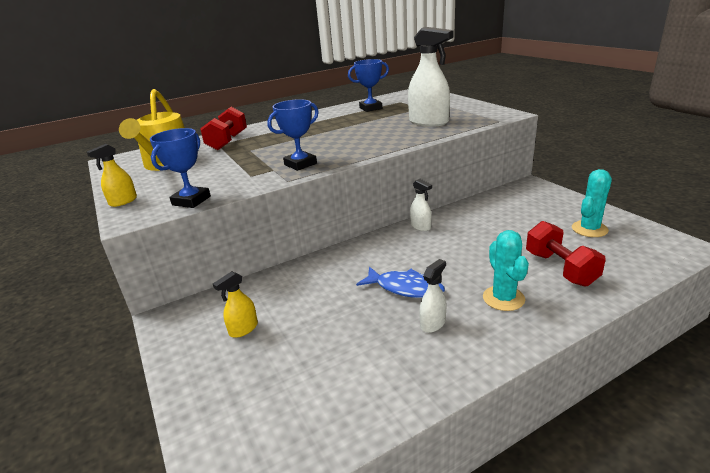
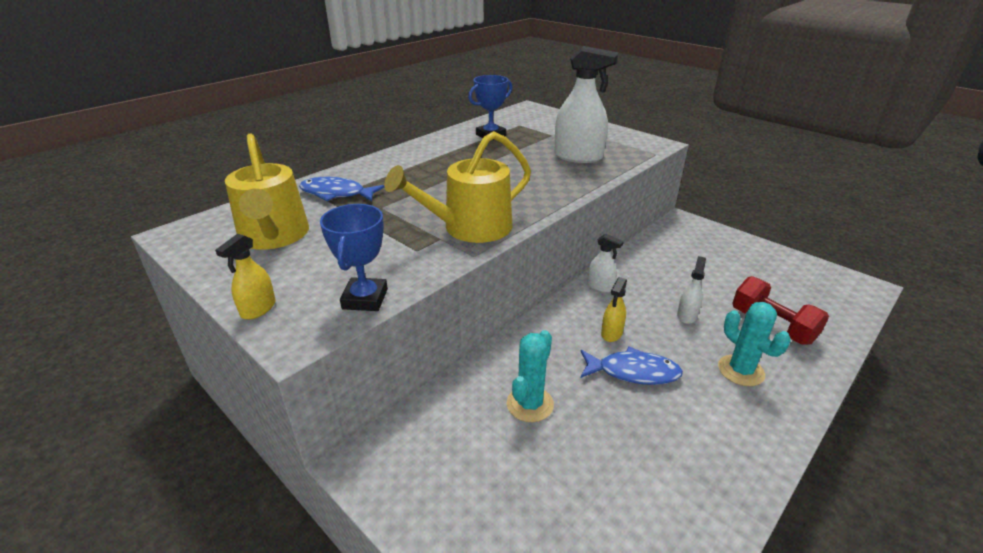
camera: 20 degrees left, 5 degrees up
red dumbbell [200,107,247,150] -> blue fish [299,177,384,201]
yellow spray bottle [213,271,258,338] -> yellow spray bottle moved to [601,277,627,342]
blue trophy [267,99,319,171] -> yellow watering can [384,131,531,243]
white spray bottle [419,259,446,333] -> white spray bottle moved to [677,256,706,324]
turquoise cactus [572,169,612,237] -> turquoise cactus moved to [507,330,554,422]

